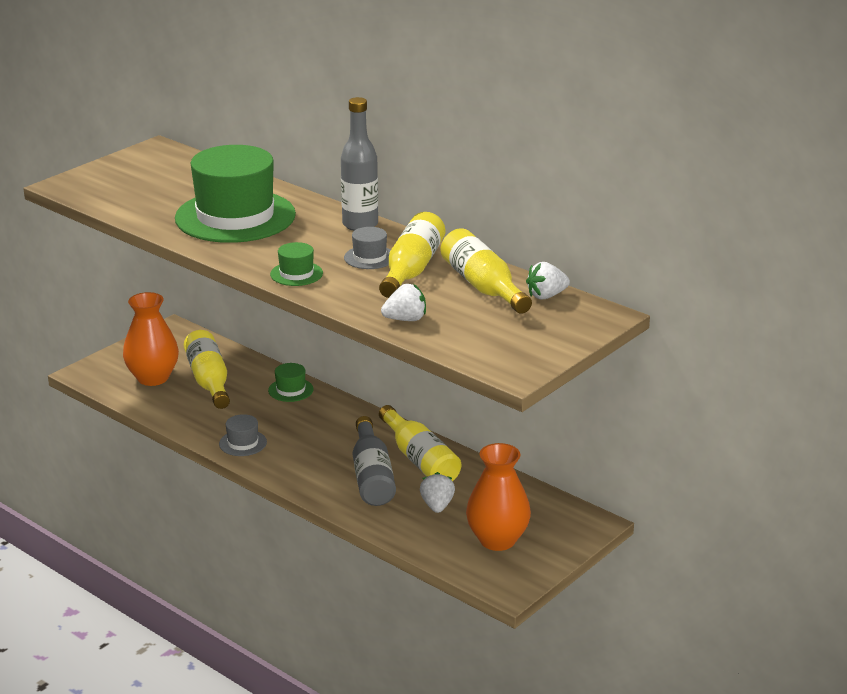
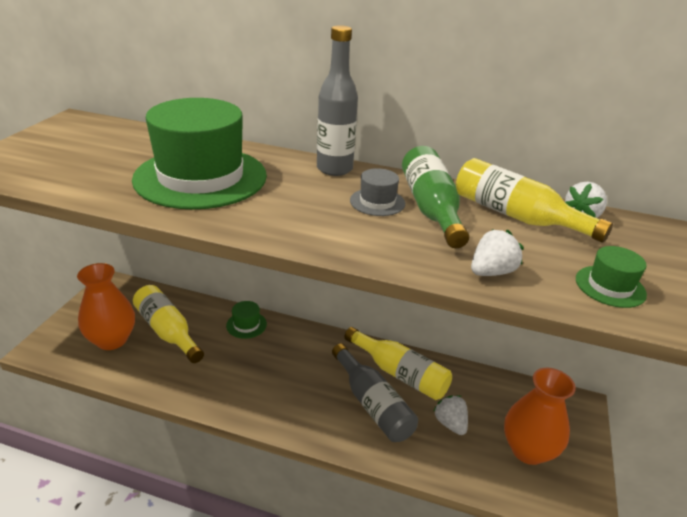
camera: 25 degrees left, 5 degrees up
grey hat [219,414,267,456] -> none
green hat [270,242,323,286] -> green hat moved to [576,246,647,308]
yellow bottle [379,212,445,298] -> green bottle [402,146,469,248]

